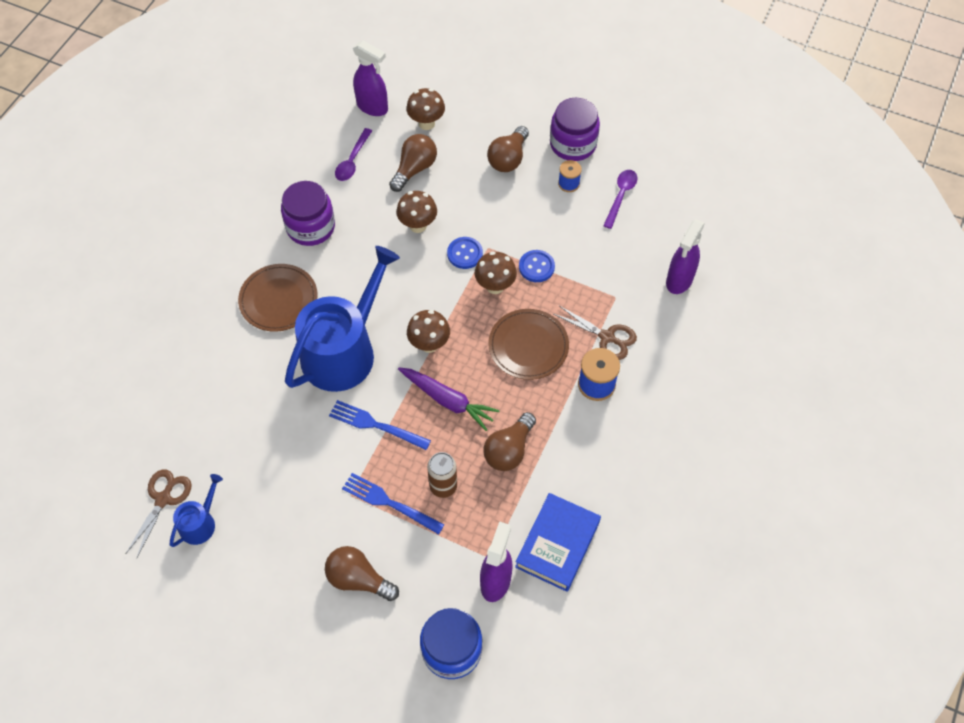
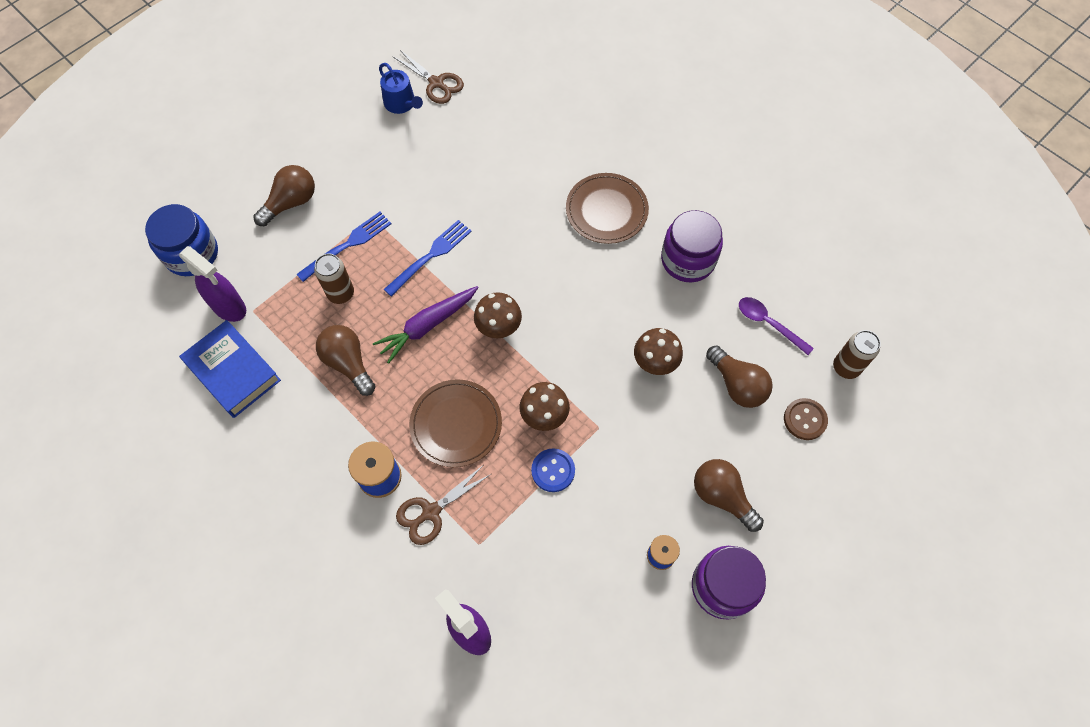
camera: 110 degrees right, 5 degrees up
blue watering can [285,246,400,392] -> none
purple spray bottle [353,40,388,116] -> brown can [833,330,881,379]
brown mushroom [406,88,445,130] -> brown button [784,398,828,440]
blue button [447,237,483,269] -> none
purple spoon [603,170,637,229] -> none

